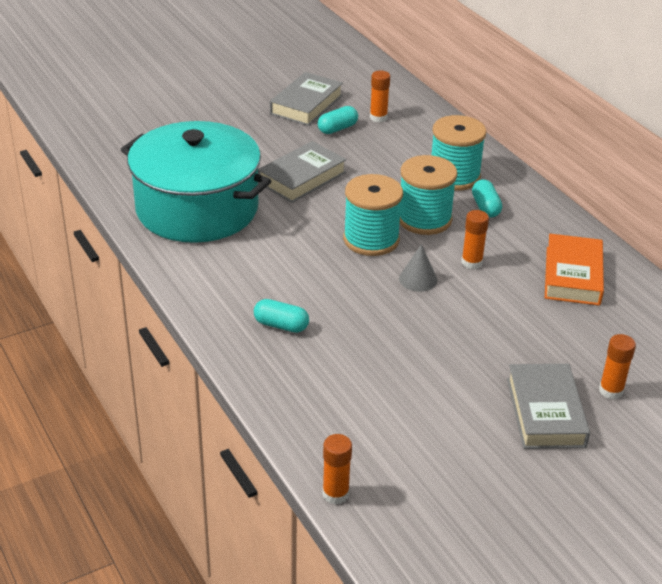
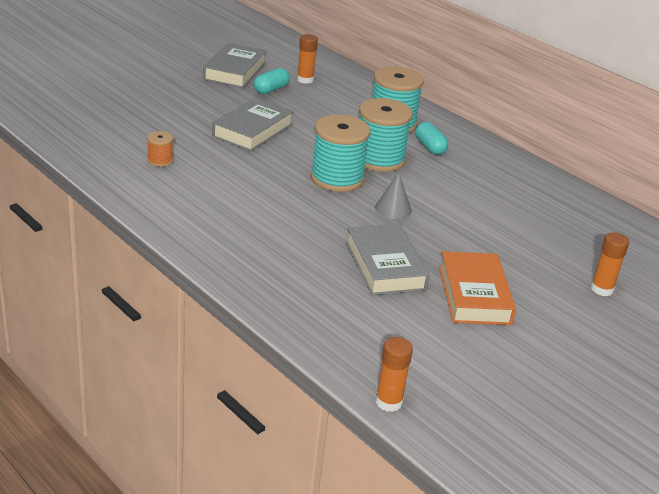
camera: 15 degrees left, 5 degrees down
turquoise pot [121,121,271,243] -> orange spool [147,131,173,167]
turquoise capsule [254,299,309,333] -> none
orange glue stick [461,210,489,269] -> none
grey book [507,364,590,449] -> grey book moved to [346,224,430,295]
orange book [545,234,604,306] -> orange book moved to [439,251,516,325]

